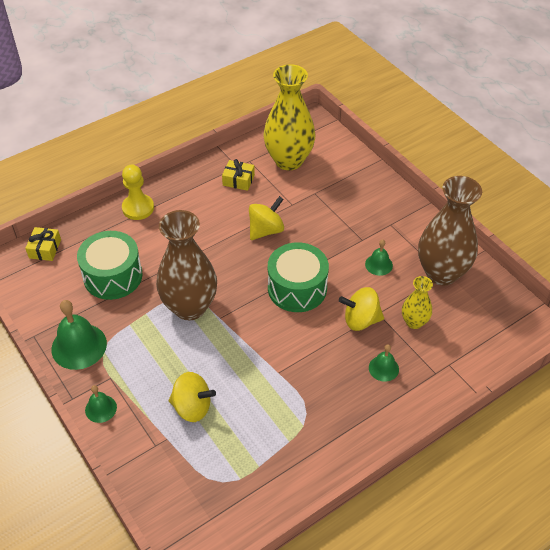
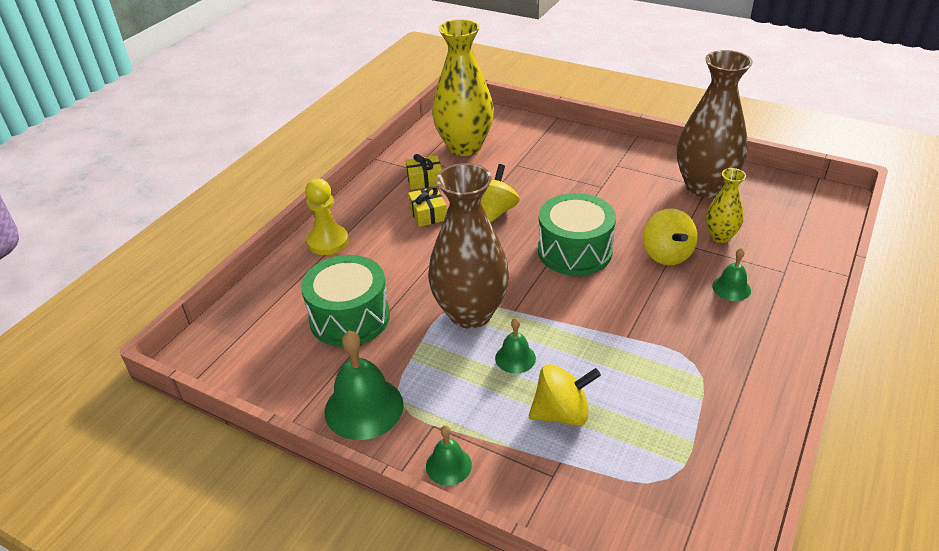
camera: 25 degrees left, 10 degrees down
yellow gift [25,227,61,261] -> yellow gift moved to [408,186,447,227]
yellow spinning top [339,287,384,331] -> yellow spinning top turned 75 degrees counterclockwise [643,208,697,265]
green bell [365,240,393,276] -> green bell moved to [495,318,536,374]

